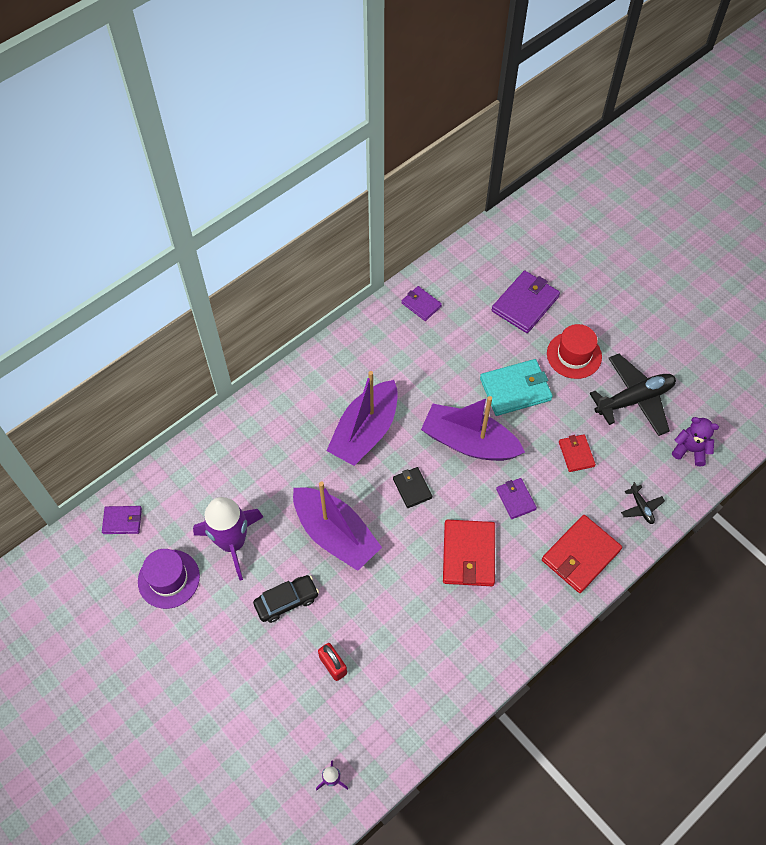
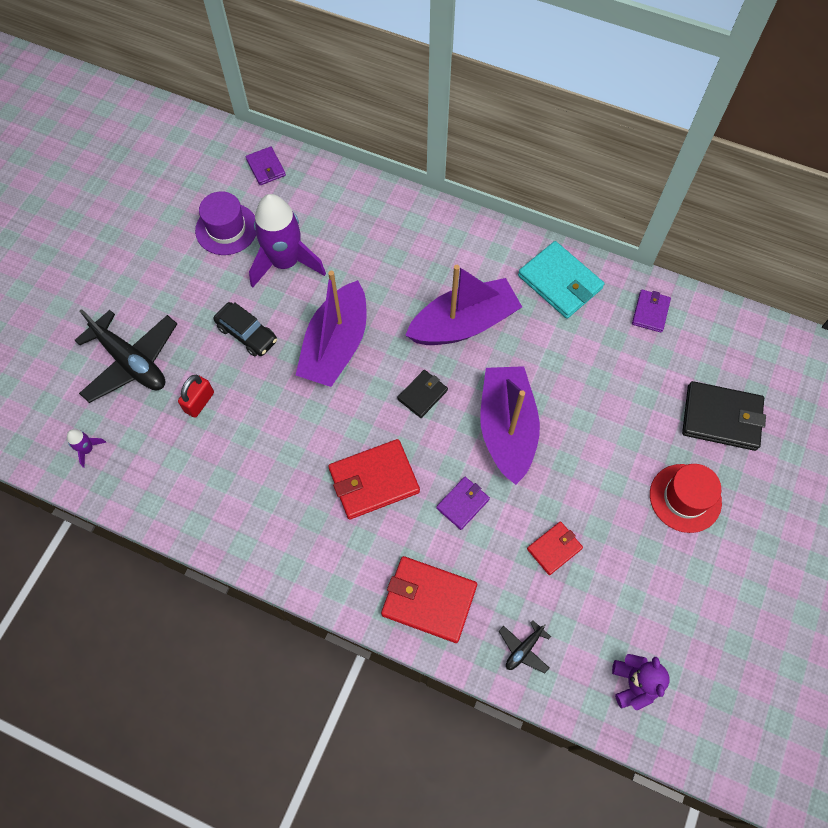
camera: 65 degrees right, 5 degrees up
purple boat [326,371,398,466] -> purple boat turned 150 degrees clockwise [405,265,522,345]
turquoise wallet [480,359,553,416] -> turquoise wallet moved to [518,241,604,319]
purple wallet [492,271,560,333] -> black wallet [682,381,766,451]
black plane [589,354,676,436] -> black plane moved to [74,309,177,403]

